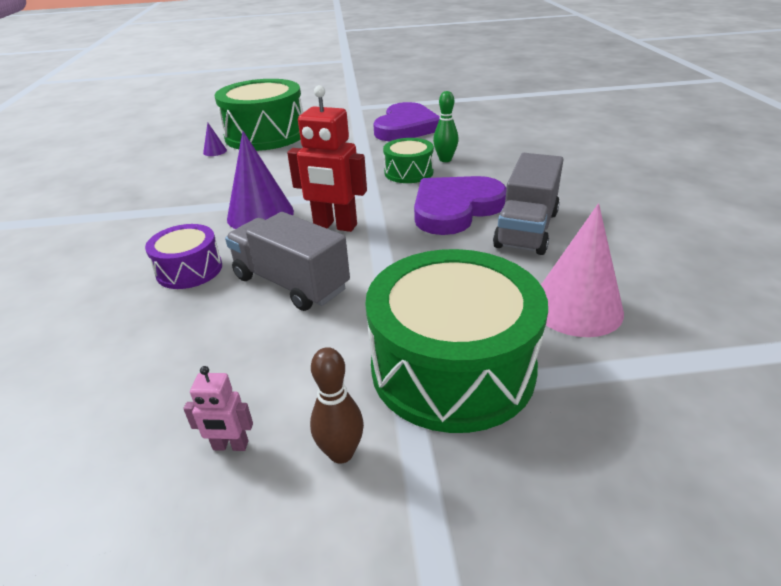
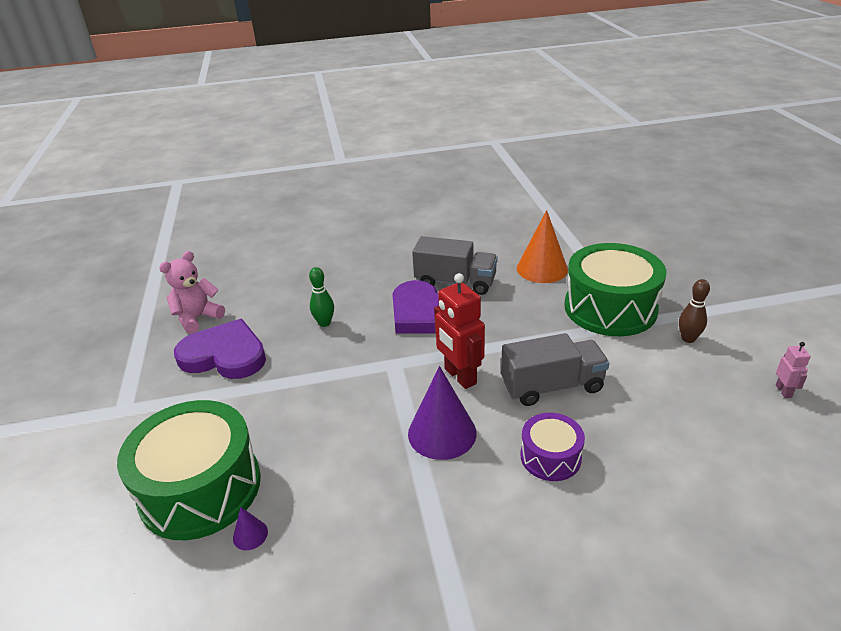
camera: 95 degrees left, 0 degrees up
pink robot [183,366,253,451] -> pink robot moved to [776,342,811,398]
grey truck [225,212,350,311] -> grey truck turned 135 degrees counterclockwise [501,333,609,406]
red robot [287,85,367,232] -> red robot turned 135 degrees clockwise [434,273,485,389]
green drum [383,138,434,183] -> none
pink cone [541,203,624,337] -> orange cone [517,210,568,283]
none -> pink teddy bear [159,251,225,334]

